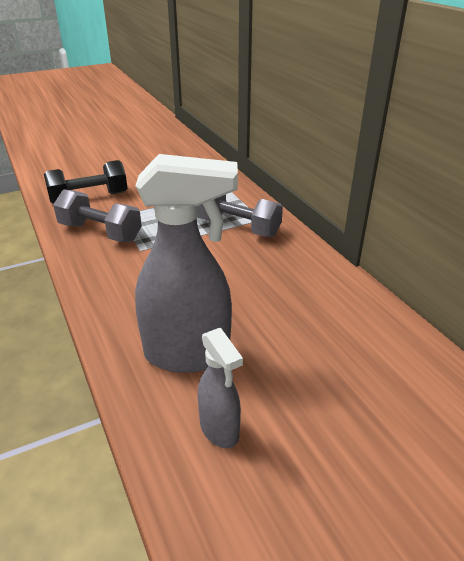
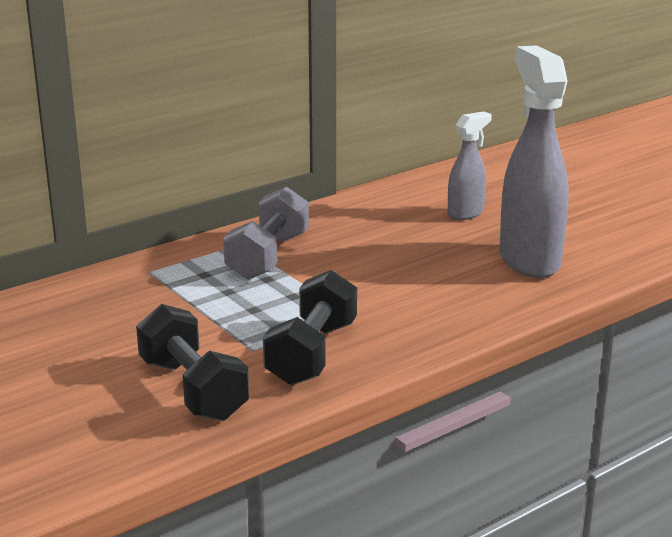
camera: 100 degrees left, 10 degrees down
grey dumbbell [53,189,142,242] -> black dumbbell [263,270,357,386]
grey spray bottle [198,327,243,448] -> grey spray bottle moved to [448,112,492,220]

